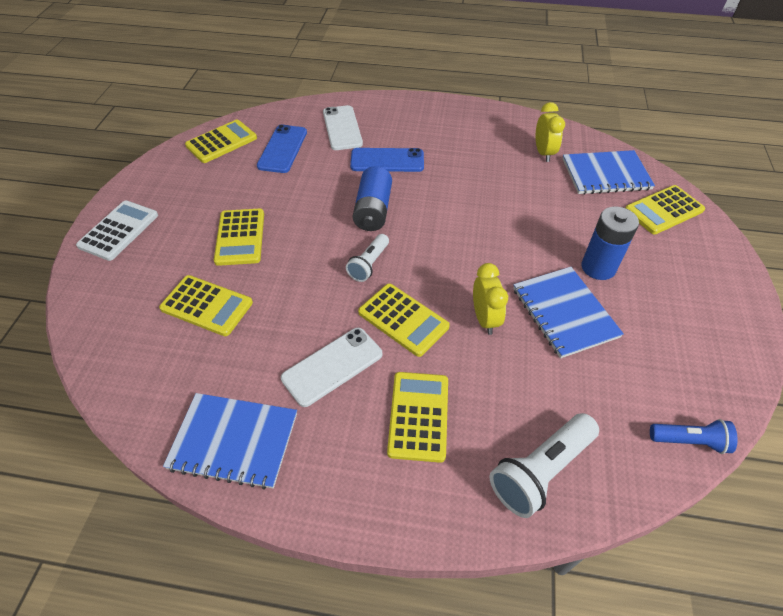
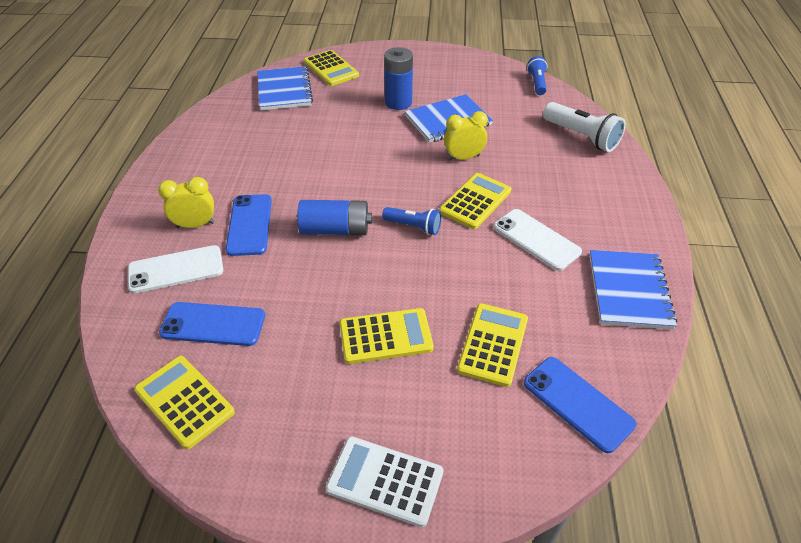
camera: 95 degrees left, 5 degrees down
white flashlight [346,234,389,282] -> blue flashlight [382,207,441,235]
yellow calculator [387,372,448,463] -> none
yellow clock [536,102,565,162] -> yellow clock moved to [158,177,214,228]
none -> blue phone [524,357,636,453]

